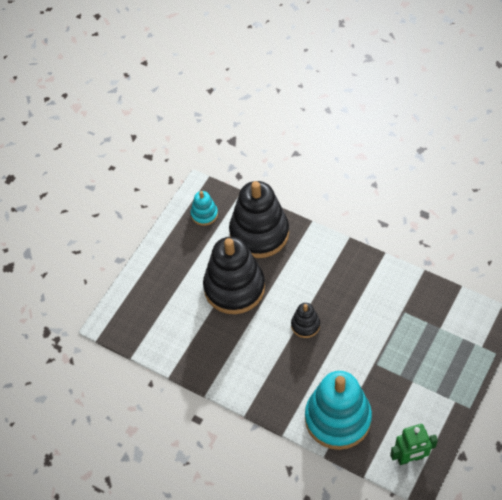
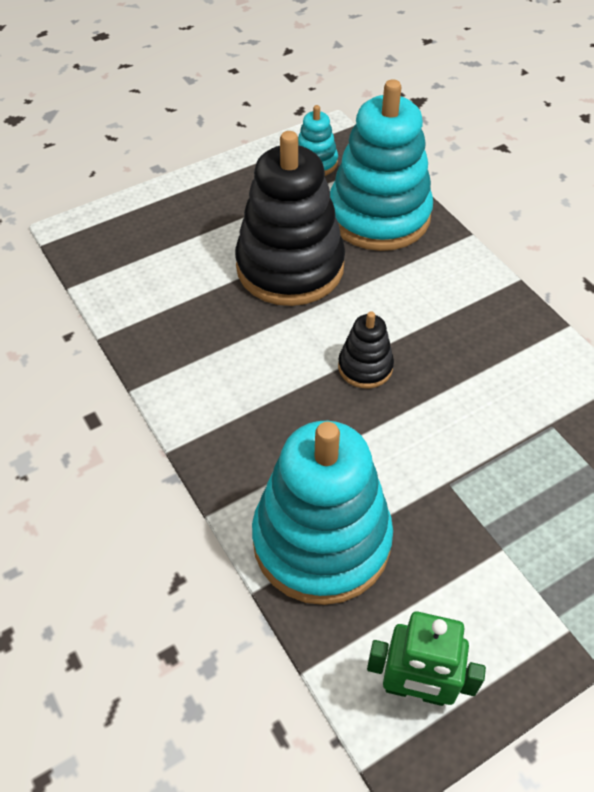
camera: 25 degrees right, 5 degrees down
black stacking toy [229,181,289,258] -> turquoise stacking toy [330,79,433,251]

